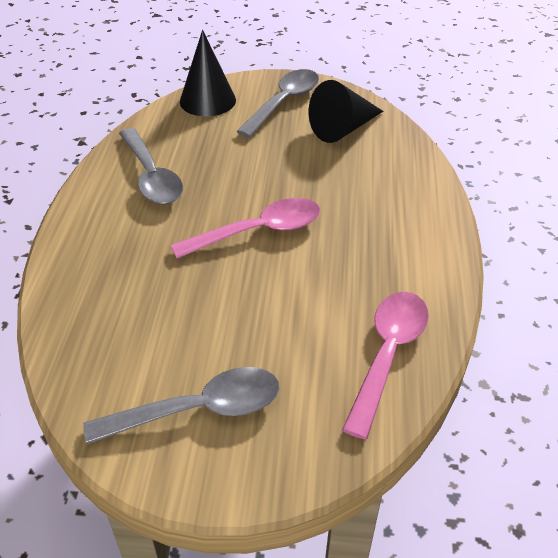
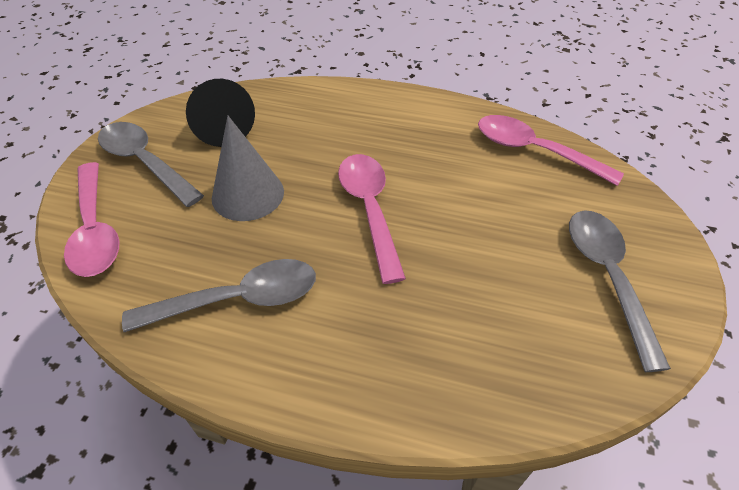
camera: 80 degrees left, 5 degrees up
black cone [180,30,236,116] -> pink spoon [64,162,120,277]
none -> grey cone [212,116,284,221]

